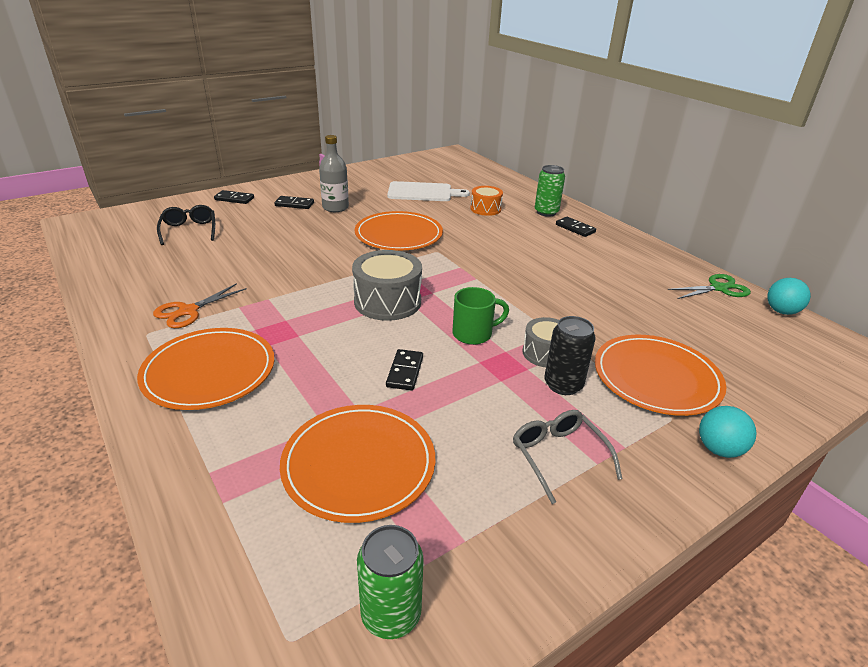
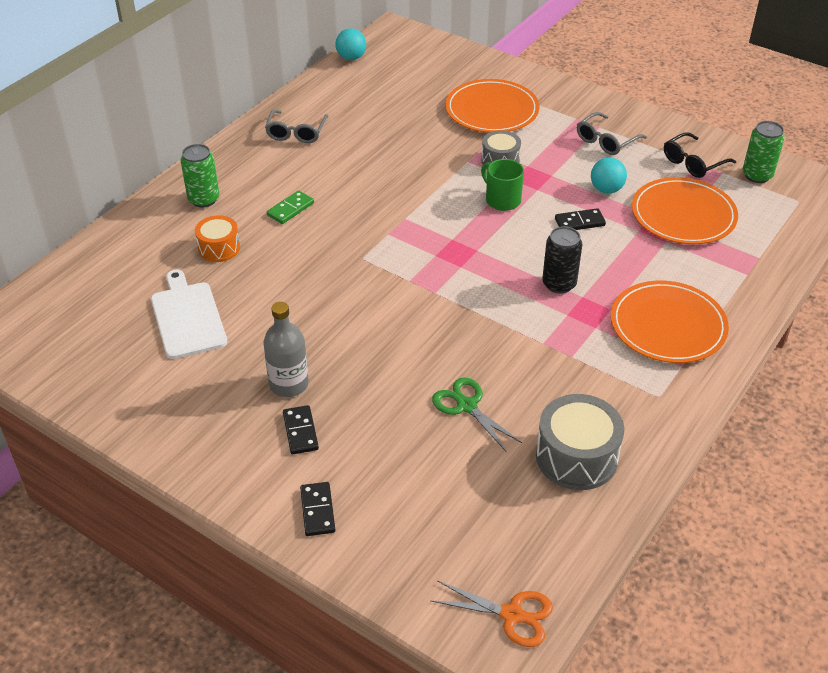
camera: 110 degrees left, 10 degrees up
orange scissors [153,283,247,328] -> orange scissors moved to [430,580,553,647]
black glasses [157,205,215,245] -> black glasses moved to [664,132,736,178]
grey drum [352,250,422,321] -> grey drum moved to [536,394,624,490]
orange plate [355,211,443,250] -> none
black can [544,316,596,395] -> black can moved to [542,226,582,294]
black domino [556,217,596,237] -> none
green scissors [668,274,751,299] -> green scissors moved to [432,377,522,452]
turquoise ball [699,406,757,458] -> turquoise ball moved to [591,157,627,194]
none -> grey glasses [265,109,328,143]
none -> green domino [267,190,314,224]

